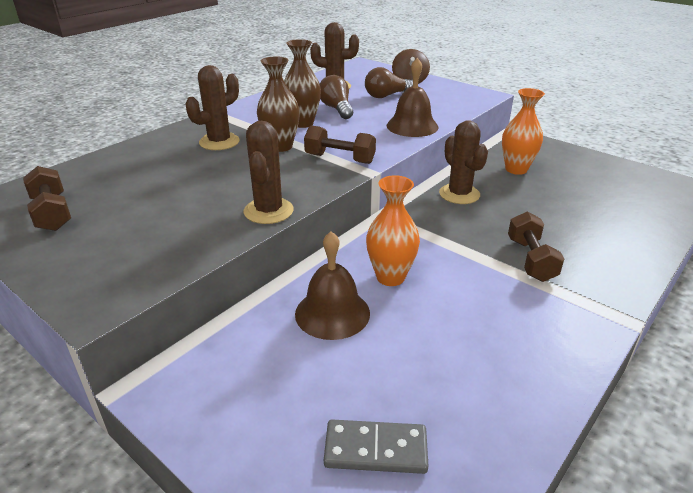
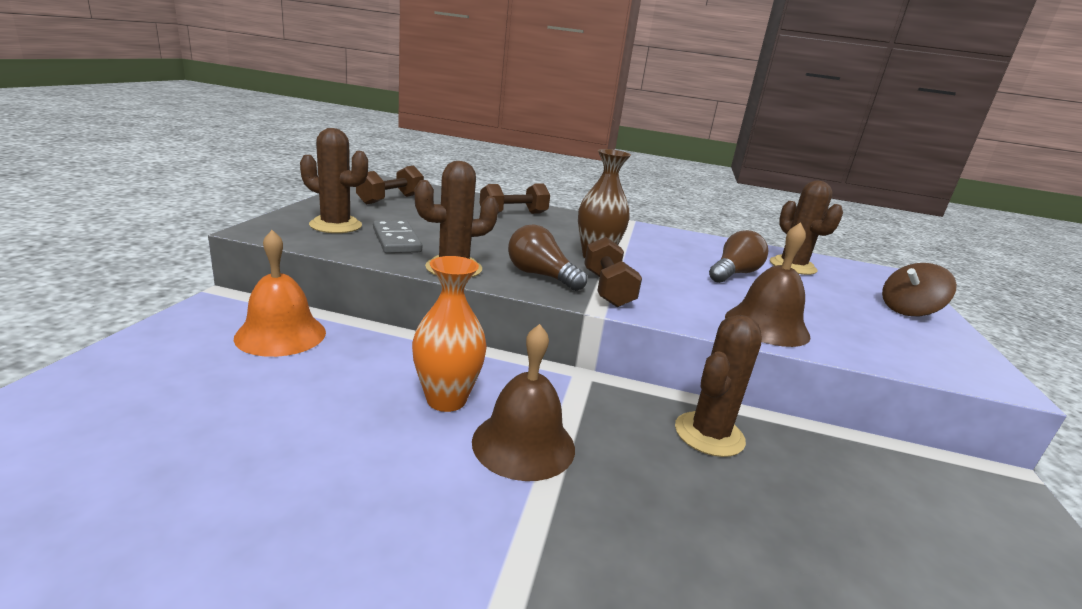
camera: 60 degrees right, 10 degrees down
brown cactus [185,65,240,150] -> brown cactus moved to [300,128,368,233]
brown vase [284,39,321,128] -> none
brown bell [295,231,370,340] -> brown bell moved to [472,324,575,481]
grey domino [324,420,428,474] -> grey domino moved to [373,220,422,253]
brown light bulb [365,67,413,98] -> brown light bulb moved to [508,224,587,291]
orange vase [502,88,545,175] -> none
brown dumbbell [508,211,564,282] -> brown dumbbell moved to [480,183,550,214]
none -> orange bell [234,230,326,357]

